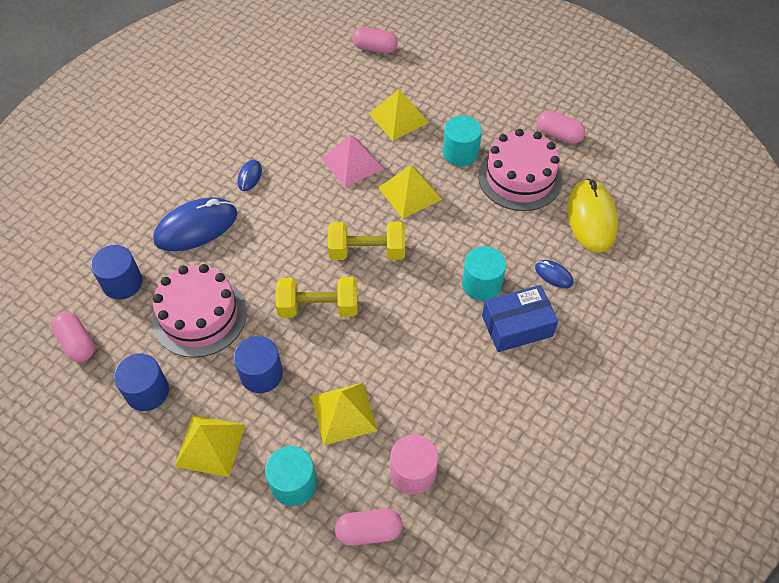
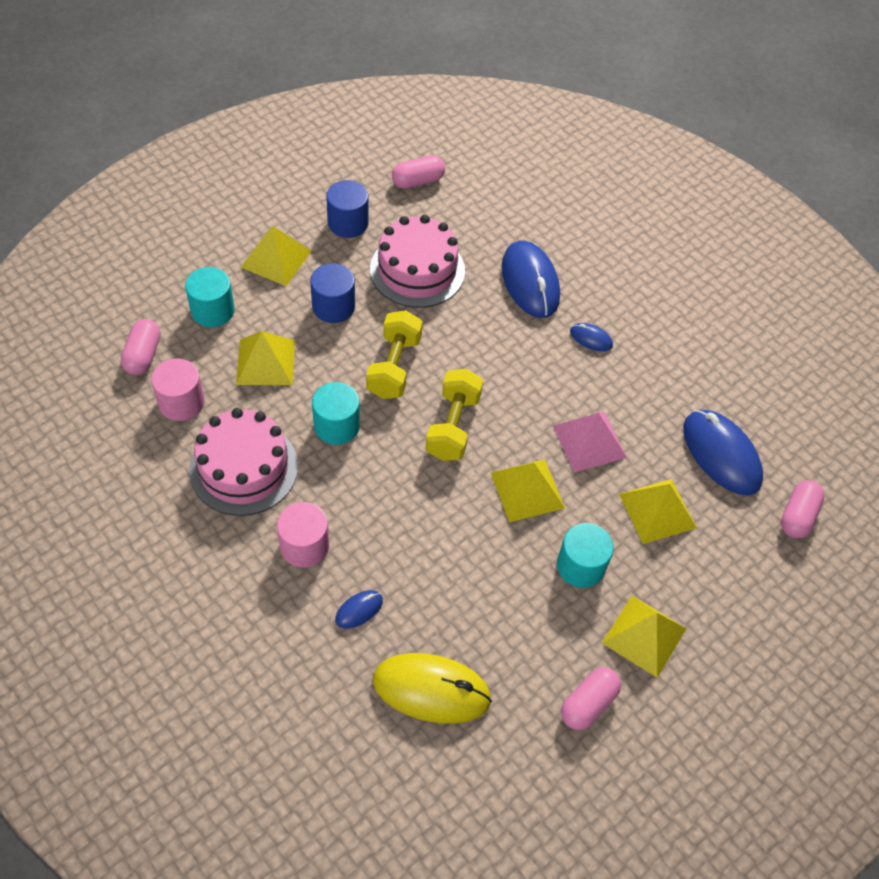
camera: 100 degrees right, 0 degrees up
blue cylinder [90,245,142,300] -> none
turquoise cylinder [462,246,506,301] -> turquoise cylinder moved to [312,382,360,445]
pink cake [478,129,562,211] -> pink cake moved to [189,408,298,516]
blue box [482,285,558,352] -> pink cylinder [277,502,329,567]
none -> yellow pyramid [602,596,687,678]
none -> blue mouse [683,410,763,496]

